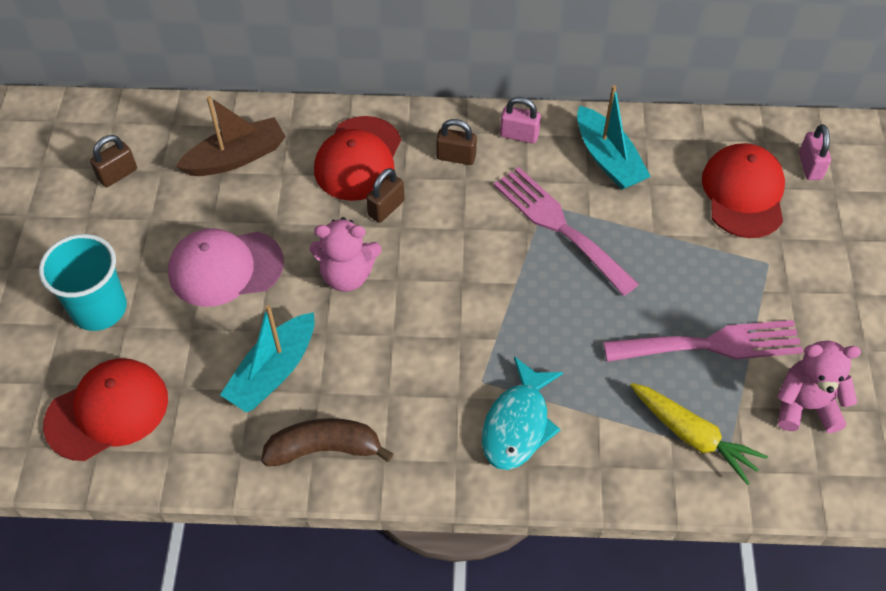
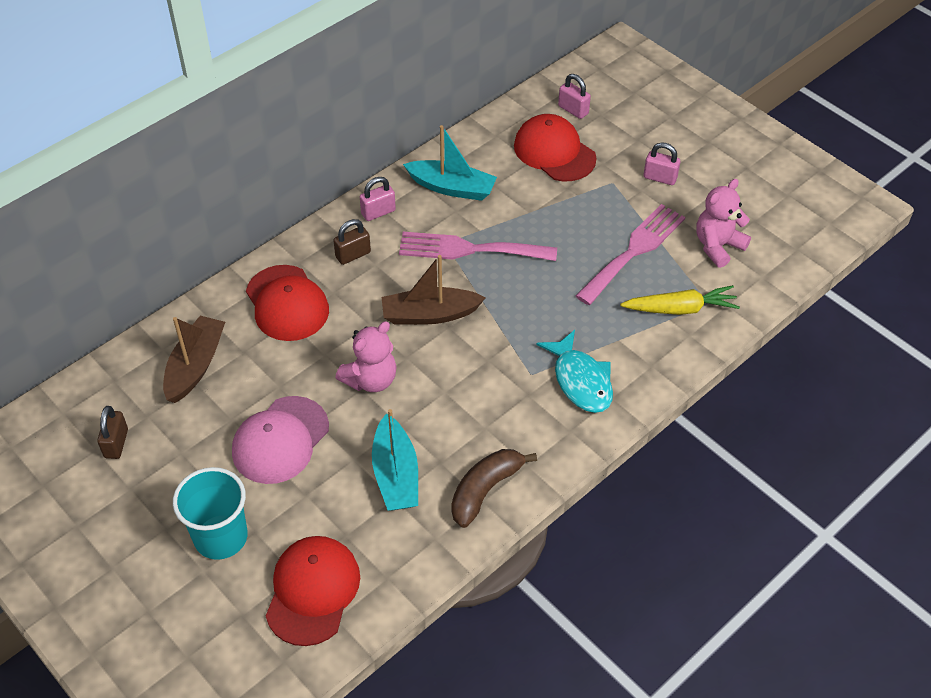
camera: 45 degrees left, 5 degrees down
brown padlock [366,168,404,223] -> none
none -> brown boat [381,255,485,325]
none -> pink padlock [643,142,680,185]

